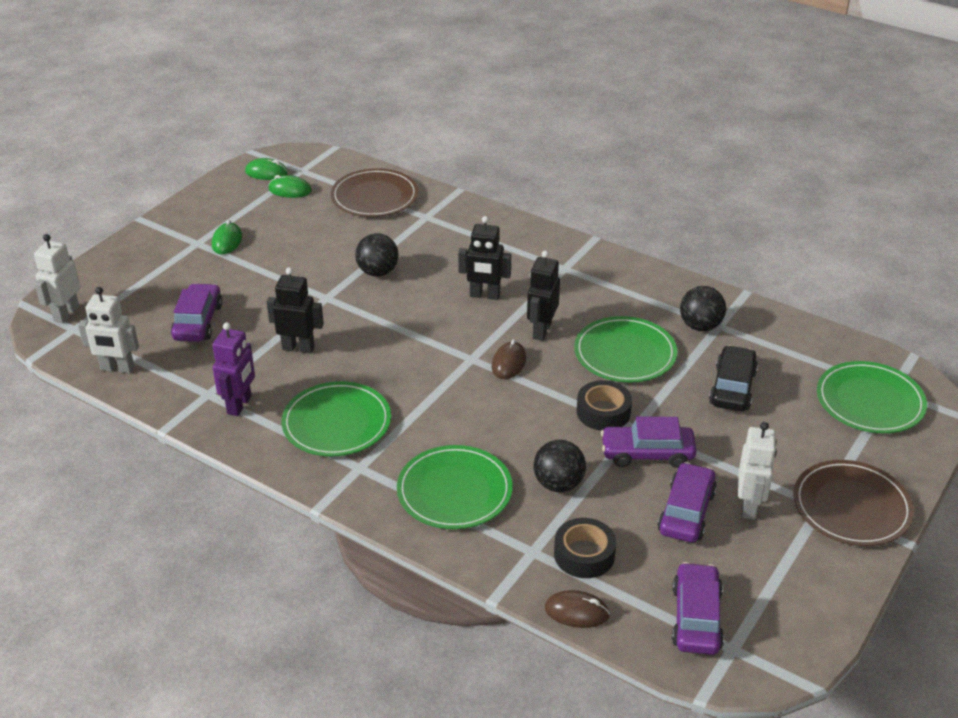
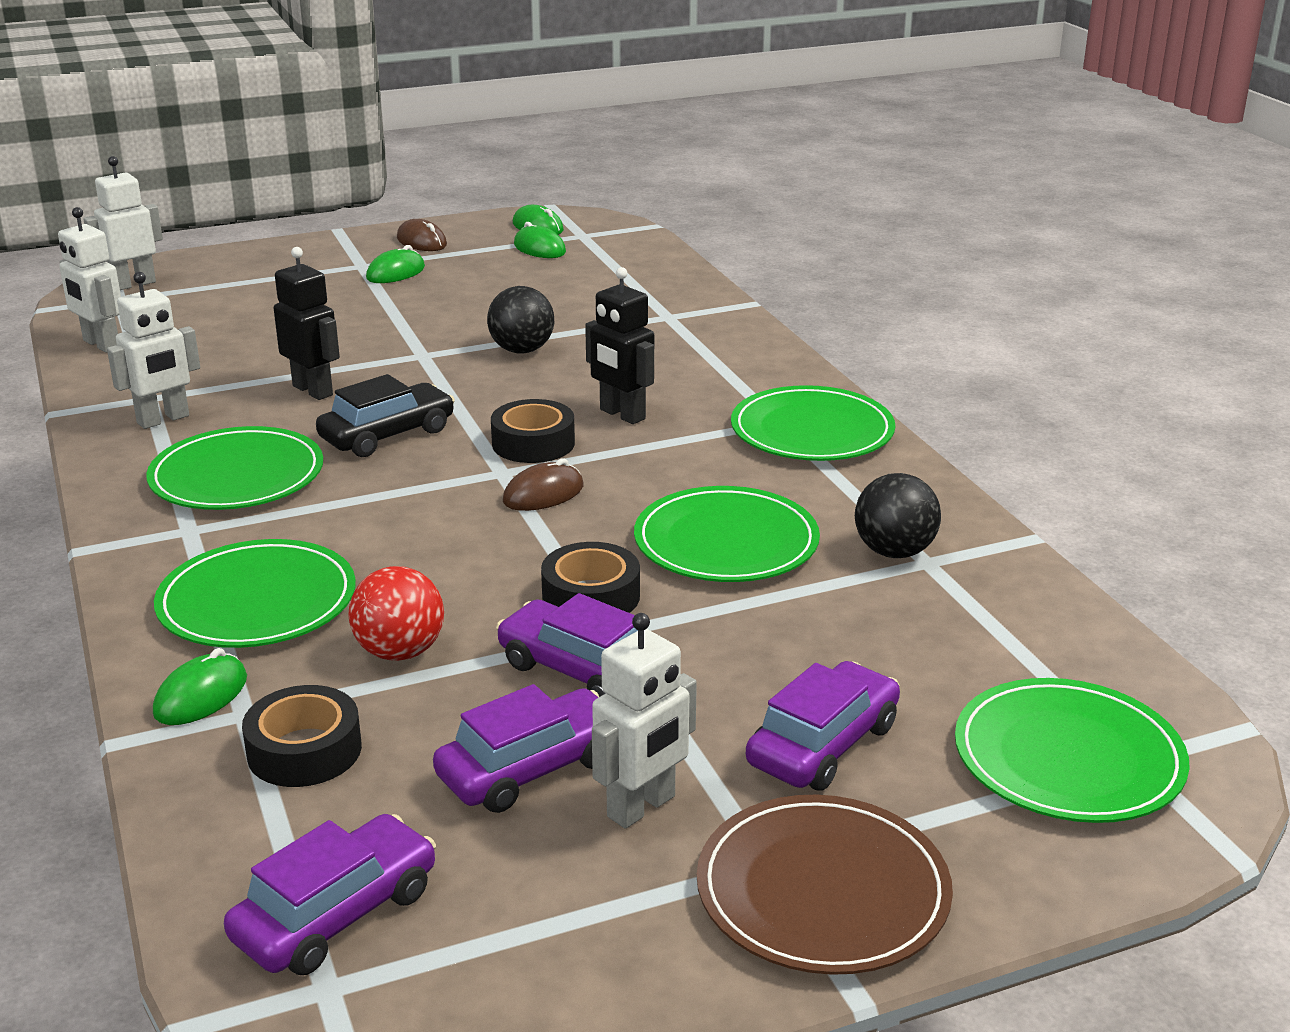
camera: 35 degrees right, 10 degrees down
purple car [171,283,223,342] -> purple car moved to [746,661,900,791]
purple robot [212,322,255,416] -> white robot [107,272,200,429]
brown plate [331,168,418,217] -> none
black robot [527,250,560,341] -> none
black ball [534,440,586,492] -> red ball [348,566,444,661]
brown mouse [545,590,610,628] -> brown mouse moved to [397,219,447,251]
black car [709,345,758,411] -> black car moved to [316,374,455,457]
none -> green mouse [153,648,247,725]
none -> black tape [491,399,575,463]
none -> green plate [731,385,895,461]

